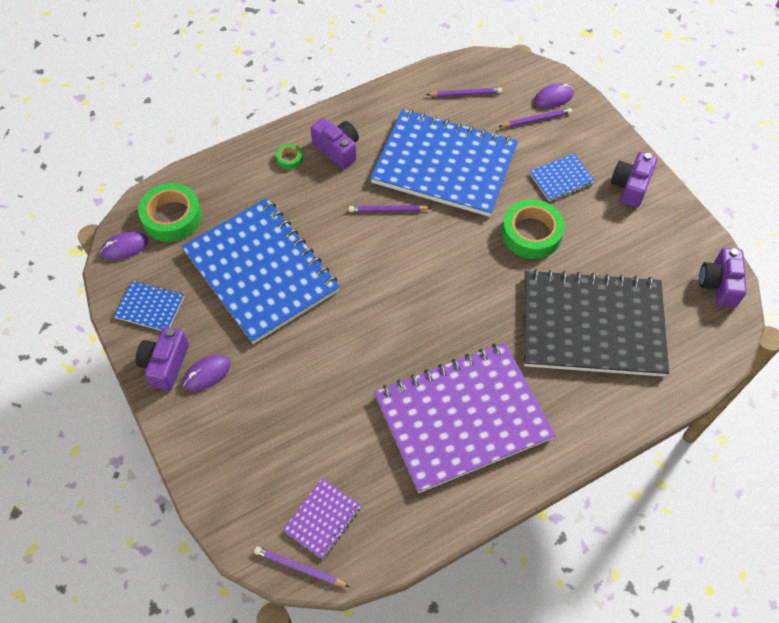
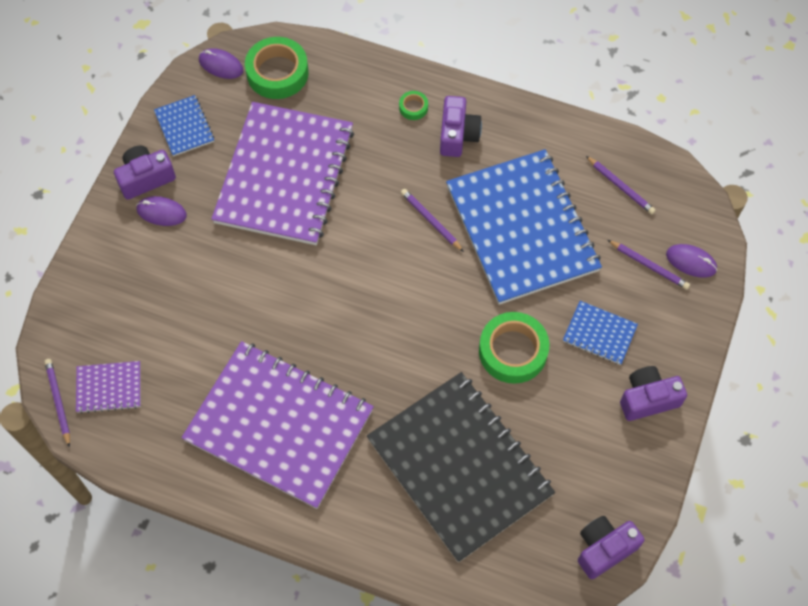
camera: 50 degrees right, 5 degrees up
blue notebook [182,198,340,344] -> purple notebook [211,102,354,245]

